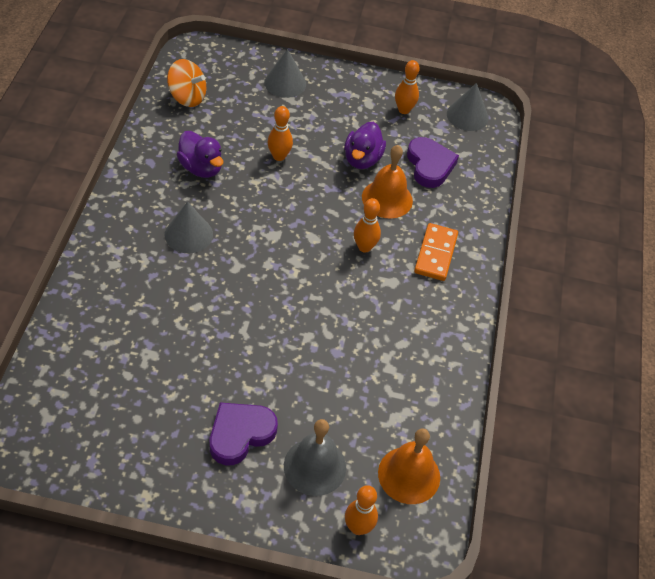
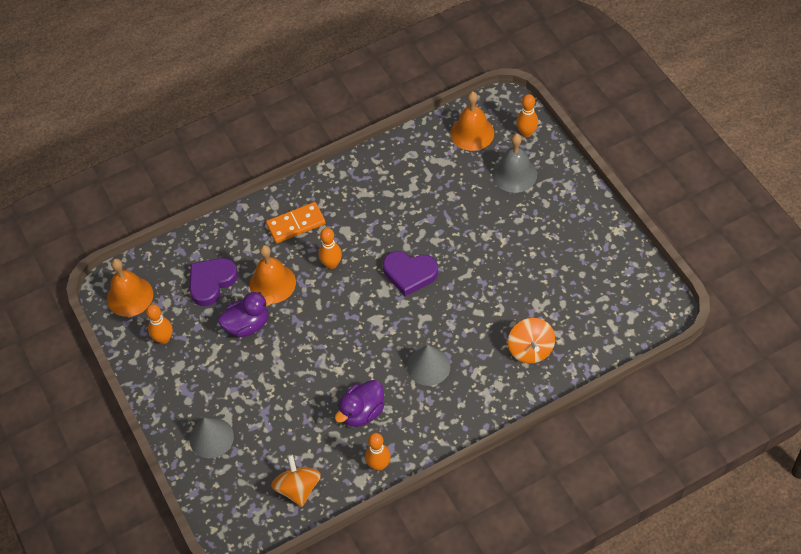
camera: 120 degrees left, 5 degrees up
purple duck [176,131,223,178] -> purple duck turned 150 degrees counterclockwise [335,380,384,427]
purple heart [210,402,278,465] -> purple heart moved to [383,251,438,297]
orange bowling pin [268,106,293,161] -> orange bowling pin moved to [365,433,391,471]
grey cone [447,83,488,131] -> orange bell [107,258,153,317]
none -> orange spinning top [508,318,555,364]

